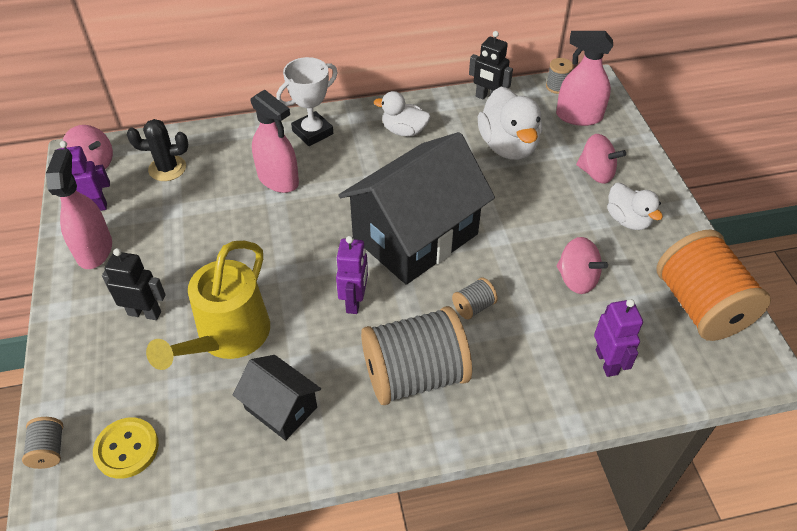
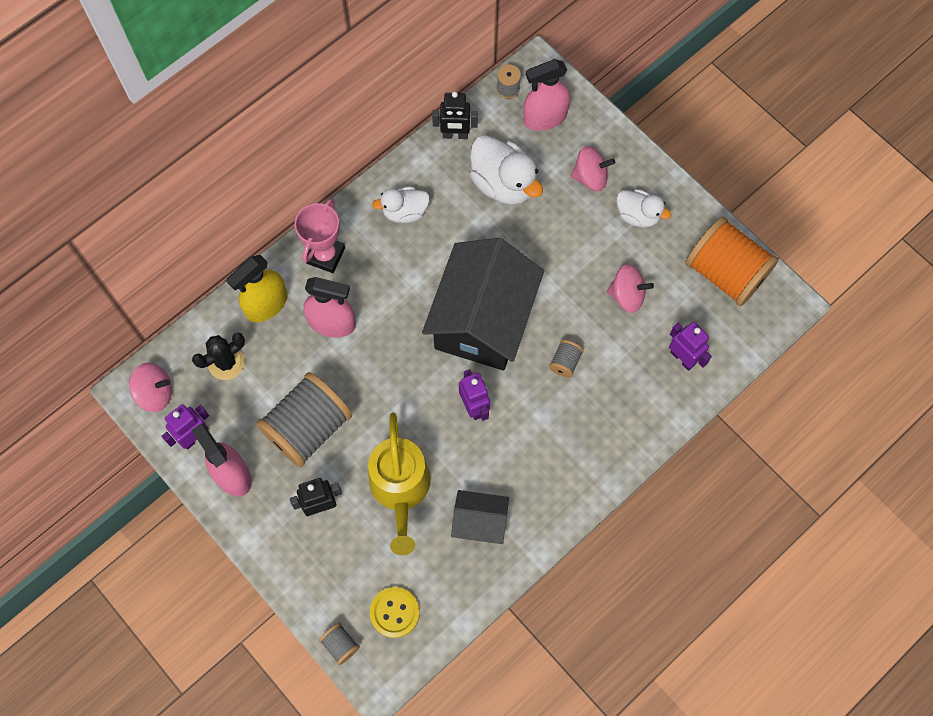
camera: 30 degrees left, 20 degrees up
white trophy [276,57,338,146] -> pink trophy [294,198,345,273]
grey spool [361,306,472,405] -> grey spool moved to [256,372,352,468]
none -> yellow spray bottle [226,255,287,322]

